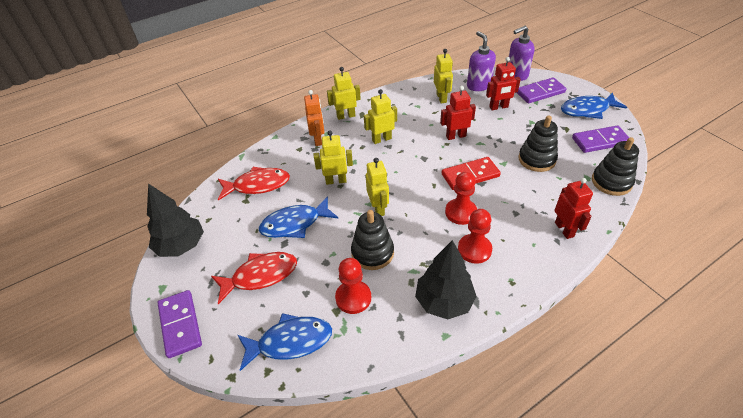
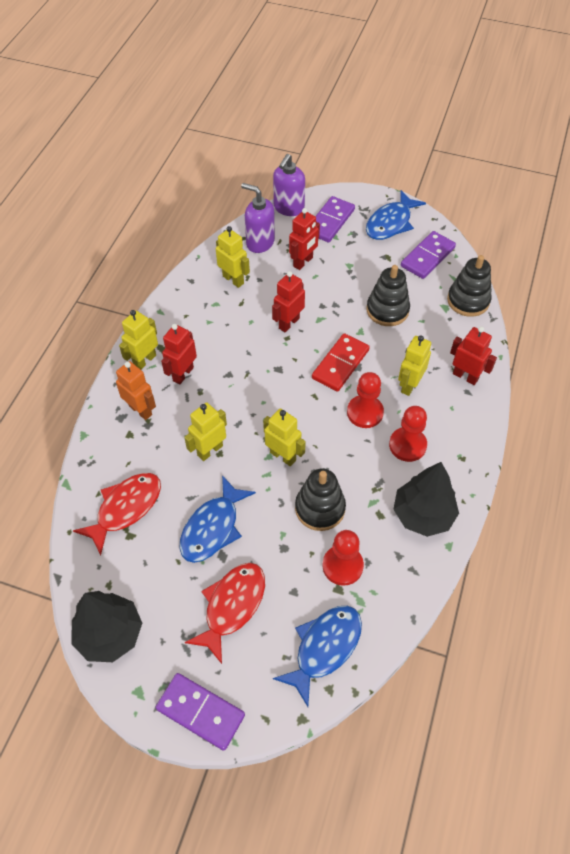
camera: 40 degrees left, 10 degrees up
yellow robot [364,89,397,144] -> yellow robot moved to [398,335,431,396]
none -> red robot [161,324,197,384]

